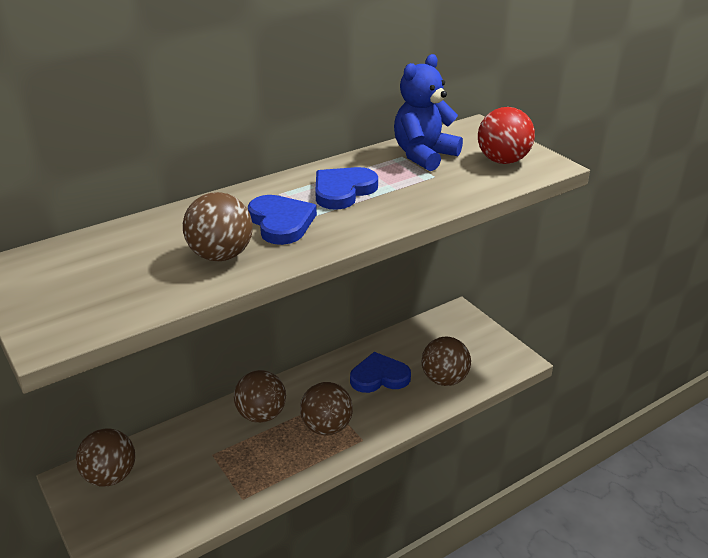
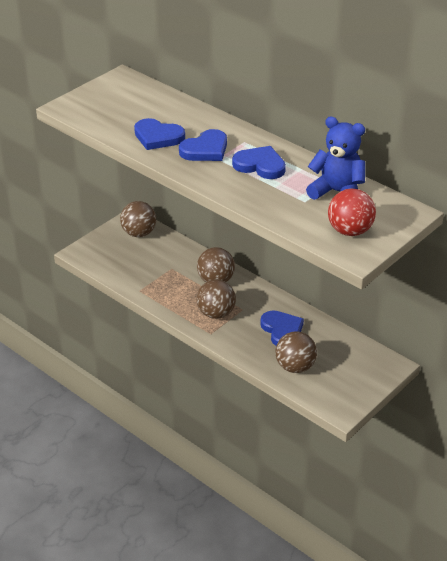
camera: 75 degrees right, 5 degrees up
brown ball [183,192,253,261] -> blue heart [134,118,185,150]

